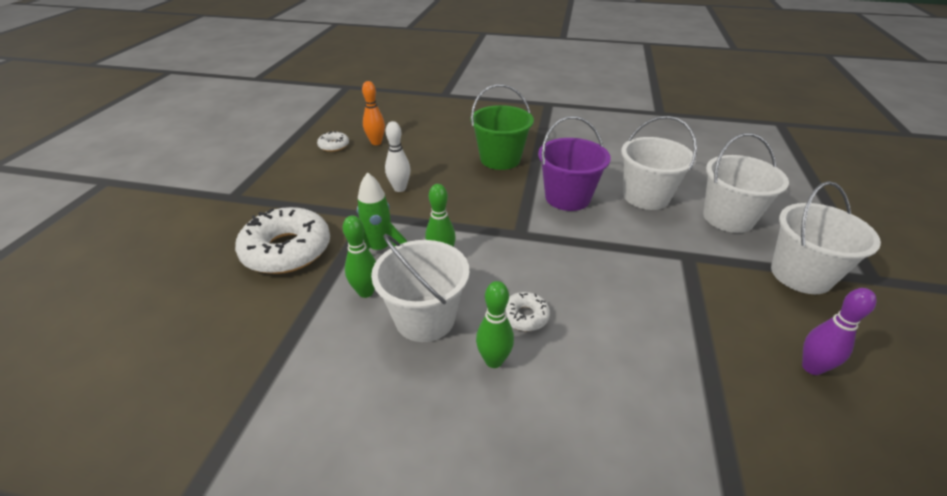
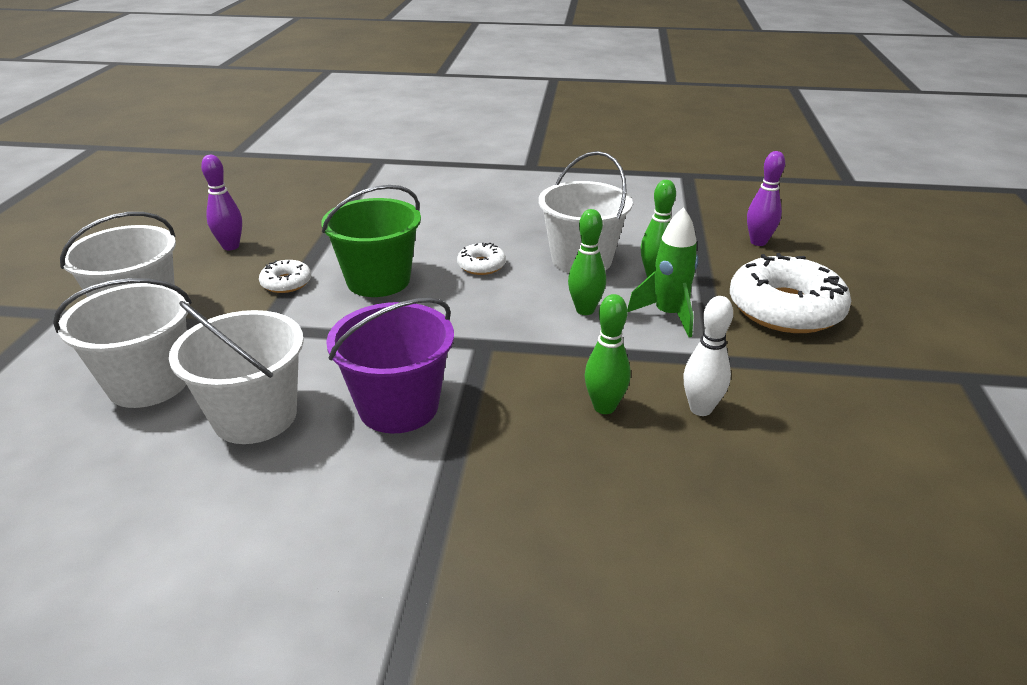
camera: 175 degrees right, 5 degrees down
white donut [317,131,349,152] -> white donut moved to [259,260,311,293]
orange bowling pin [362,81,385,145] -> none
green bucket [470,84,534,170] -> green bucket moved to [321,185,421,297]
green bowling pin [476,281,514,368] -> green bowling pin moved to [584,294,631,414]
none -> purple bowling pin [747,151,785,246]

